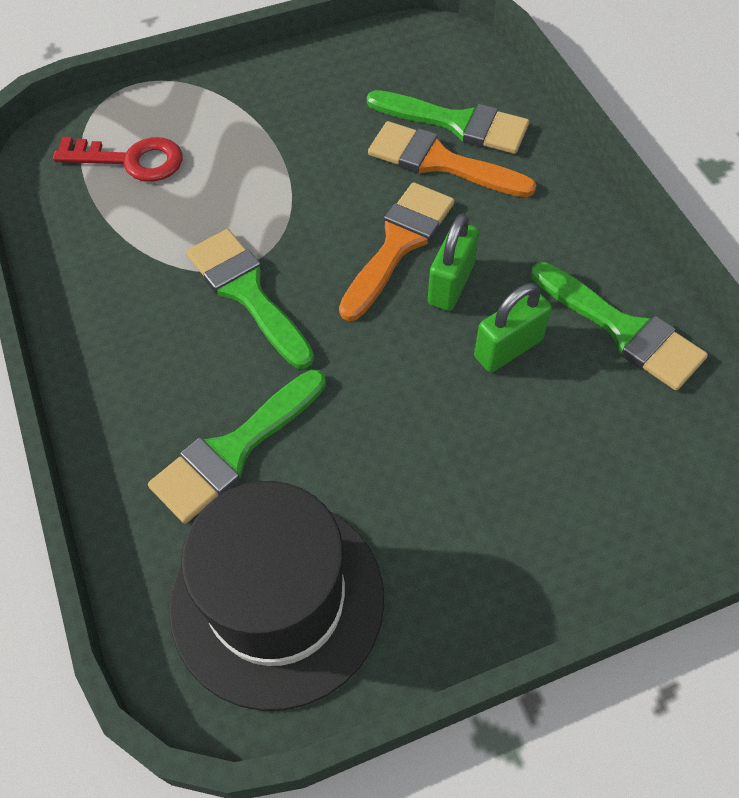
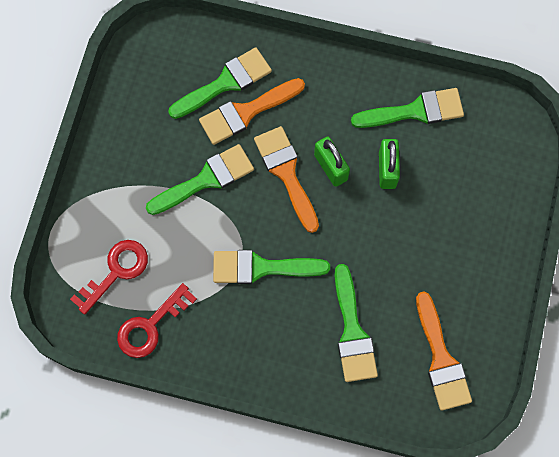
camera: 55 degrees left, 15 degrees up
black hat [169,481,384,711] -> orange brush [416,291,472,411]
none -> red key [117,283,197,358]
none -> green brush [146,144,254,215]

